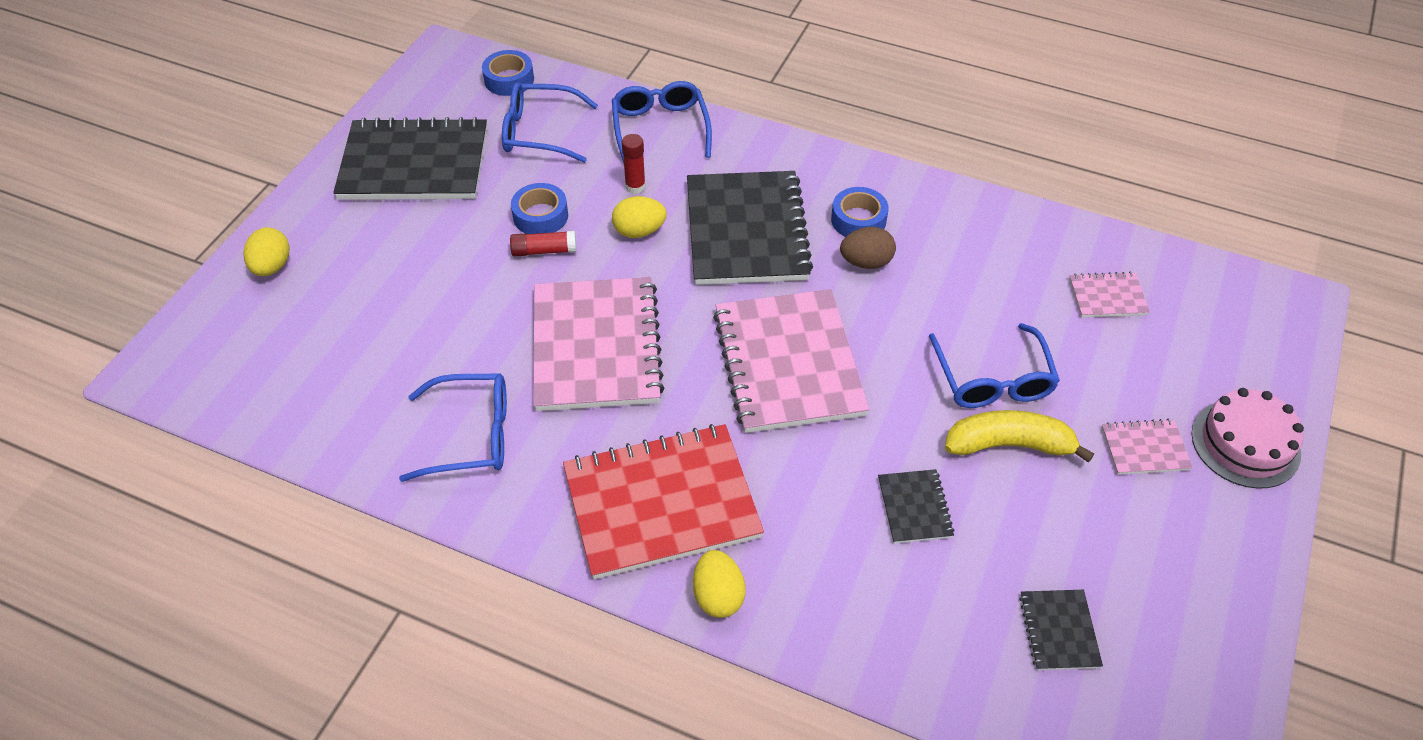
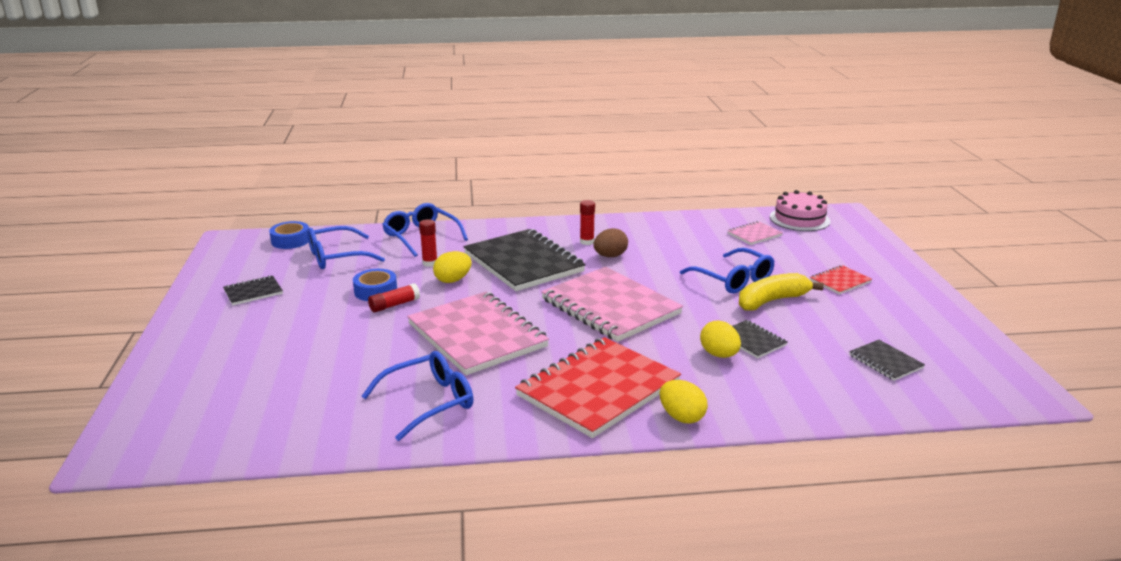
camera: 30 degrees left, 25 degrees down
yellow egg [244,227,290,276] -> yellow egg moved to [700,320,741,358]
black notebook [333,117,487,200] -> black notebook [223,275,283,305], size x0.45
blue tape [831,187,889,237] -> red glue stick [580,200,595,245]
pink notebook [1101,419,1193,475] -> red notebook [810,265,872,295]
pink cake [1191,388,1304,489] -> pink cake moved to [770,190,830,231]

